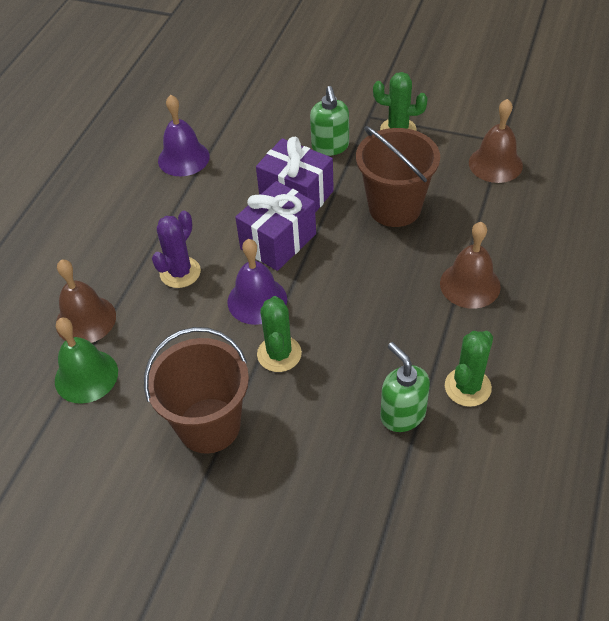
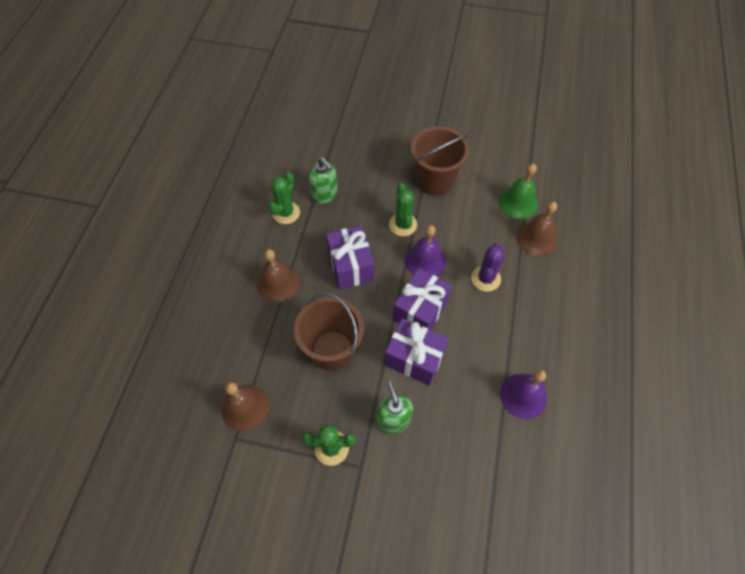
camera: 170 degrees right, 10 degrees up
none -> purple gift [326,226,374,289]

